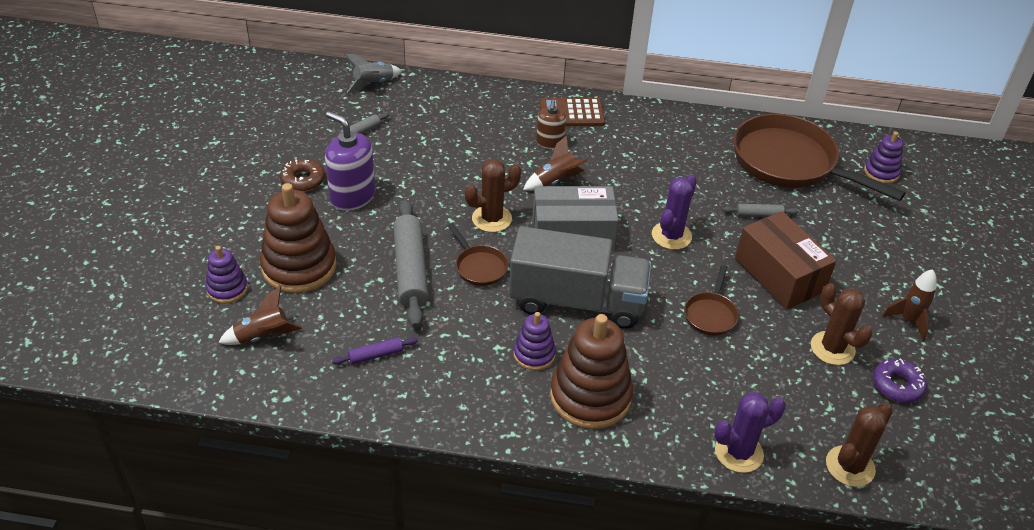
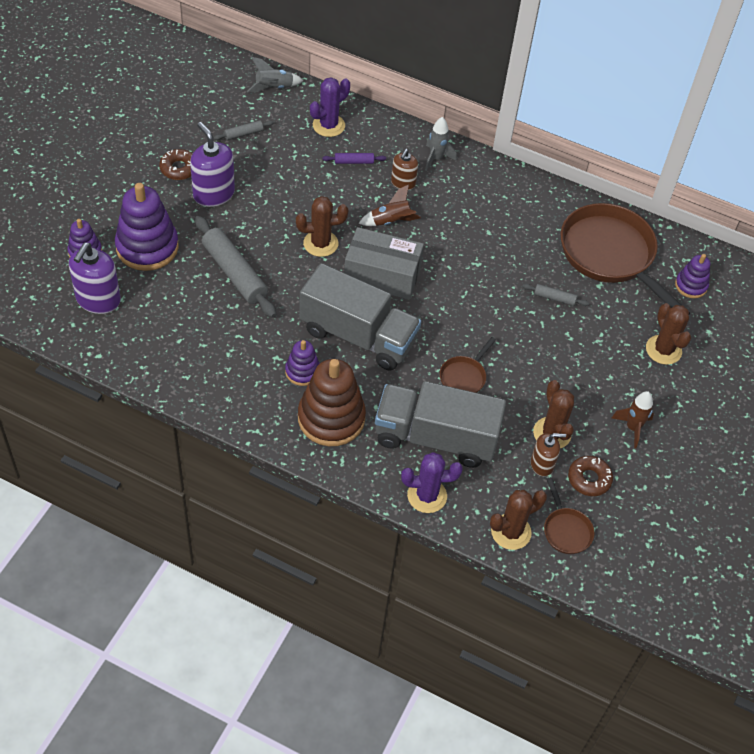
camera: 15 degrees right, 10 degrees up
brown rocket [218,286,303,345] -> purple soap dispenser [69,243,121,314]
brown stacking toy [260,183,336,293] -> purple stacking toy [115,183,179,271]
purple rolling pin [332,337,418,365] -> purple rolling pin moved to [322,153,386,164]
grey rolling pin [393,199,428,328] -> grey rolling pin turned 45 degrees counterclockwise [195,216,276,318]
brown pan [447,223,508,286] -> brown pan moved to [544,477,594,554]
brown calculator [540,98,605,126] -> grey rocket [425,117,457,171]
purple cactus [652,174,697,250] -> purple cactus moved to [310,77,350,137]
brown box [735,211,837,309] -> none
purple donut [873,358,927,403] -> brown donut [568,456,613,496]
none -> grey truck [375,381,506,468]
none -> brown soap dispenser [531,433,566,477]
none -> brown cactus [646,303,691,365]

